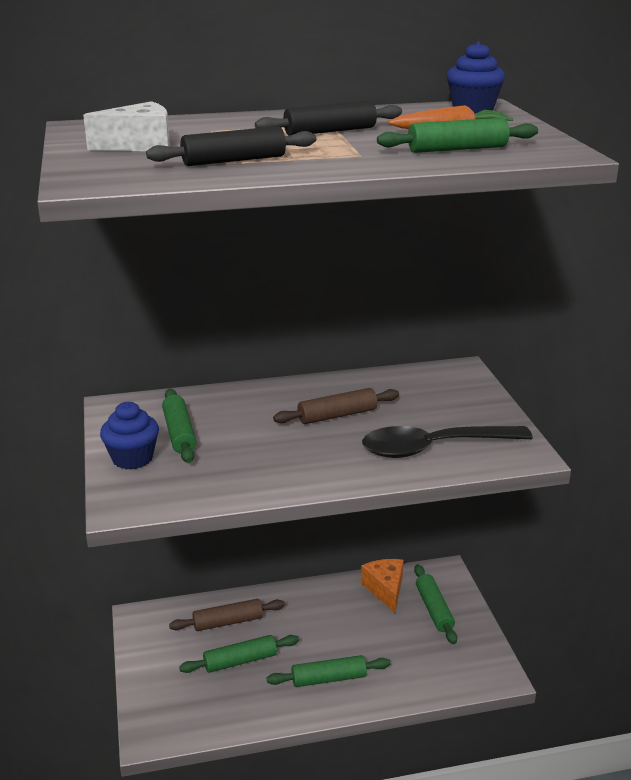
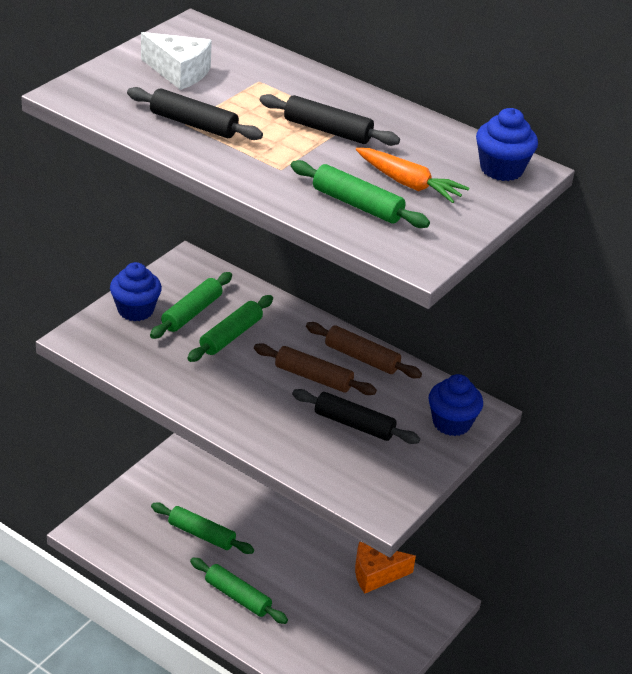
camera: 45 degrees right, 10 degrees up
brown rolling pin [169,599,285,631] -> brown rolling pin moved to [306,322,422,378]
orange cheese [361,559,403,613] -> orange cheese turned 135 degrees counterclockwise [355,542,416,593]
black spoon [362,426,533,458] -> none
green rolling pin [414,564,457,644] -> green rolling pin moved to [187,295,273,362]
none -> black rolling pin [292,389,420,444]
none -> blue cupcake [428,374,483,436]

